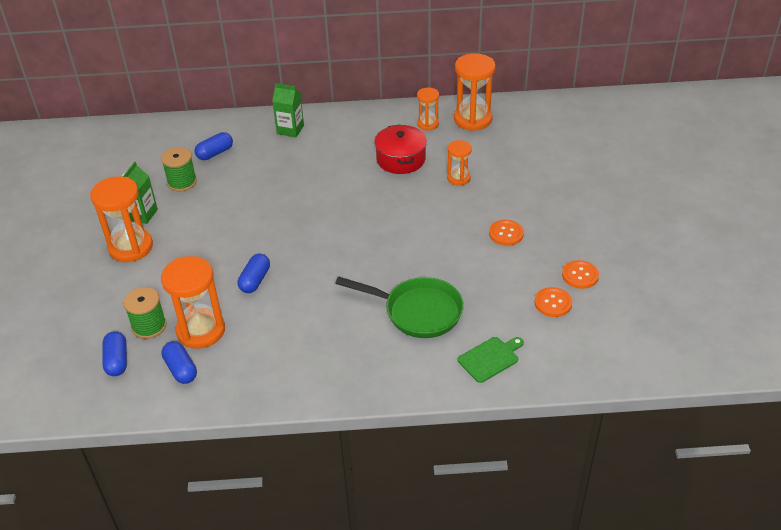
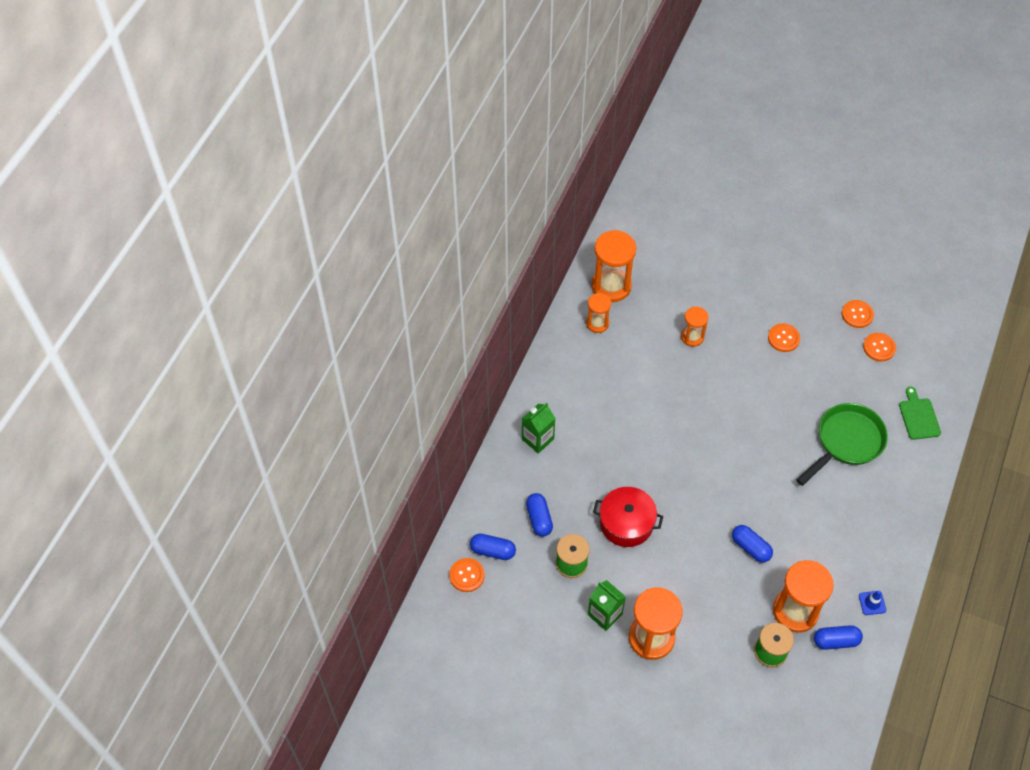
camera: 65 degrees left, 15 degrees up
blue capsule [102,331,127,376] -> blue capsule moved to [470,534,516,560]
red pot [374,125,427,174] -> red pot moved to [593,487,663,547]
none -> orange button [449,558,485,592]
none -> blue traffic cone [859,591,886,615]

